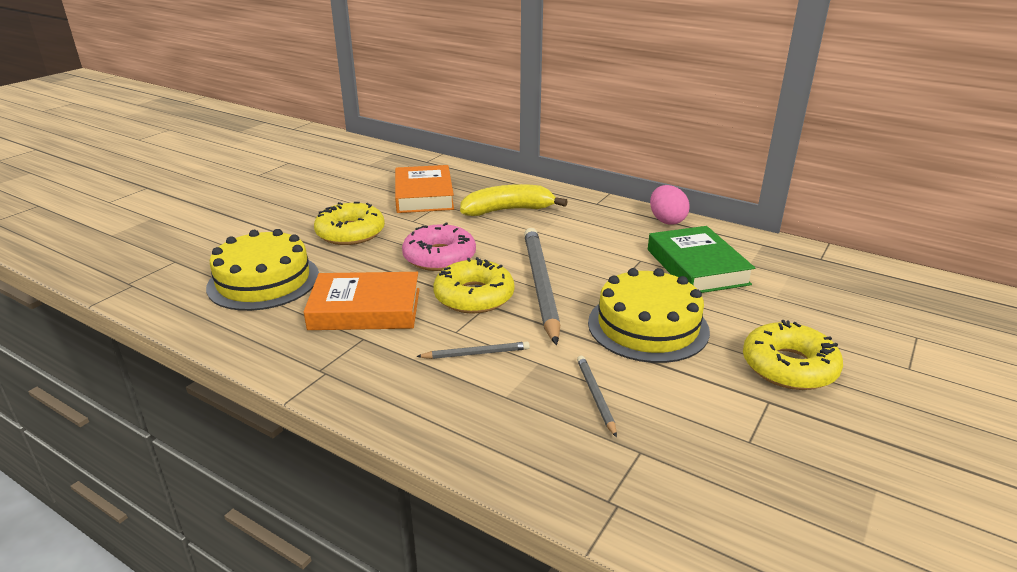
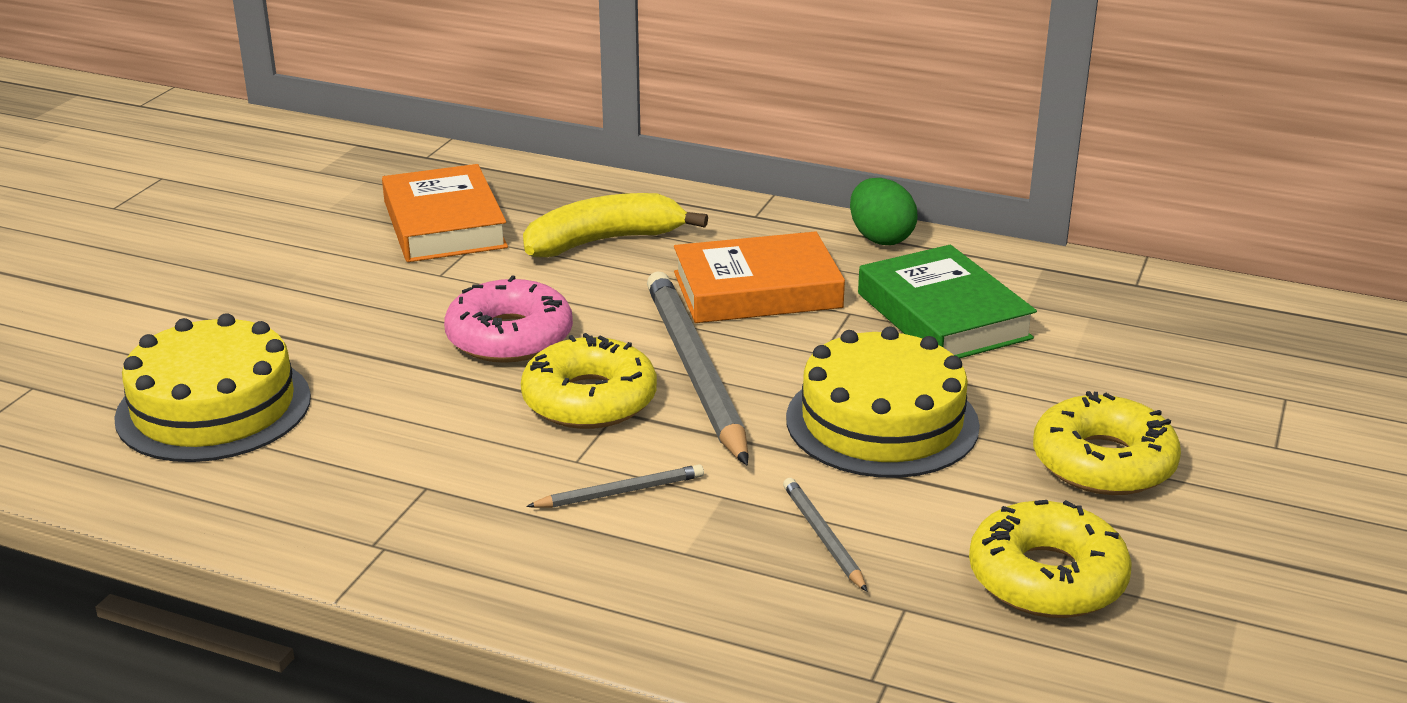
camera: 10 degrees left, 0 degrees up
orange book [303,272,419,330] -> orange book moved to [674,231,845,323]
yellow donut [314,202,385,245] -> yellow donut moved to [969,500,1132,618]
pink egg [650,185,690,225] -> green egg [850,178,918,245]

